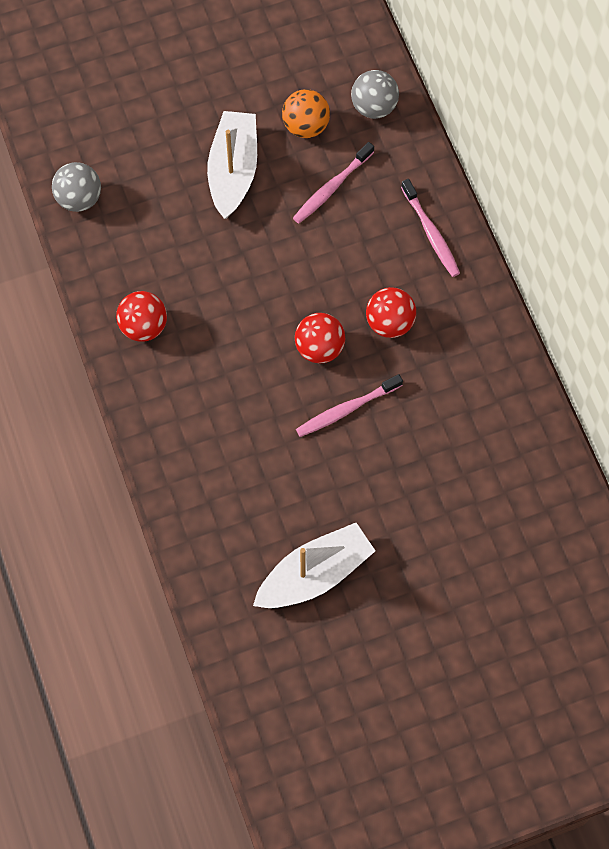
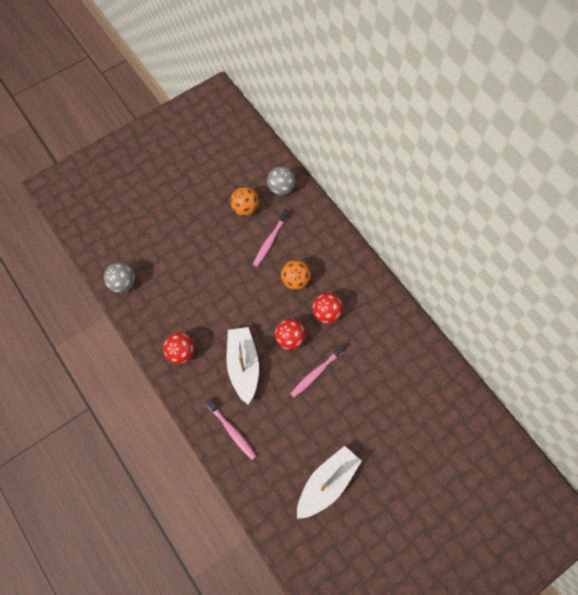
camera: 15 degrees left, 0 degrees up
white boat [207,111,257,219] -> white boat moved to [226,327,259,404]
pink toothbrush [401,179,460,277] -> pink toothbrush moved to [205,399,256,460]
none -> orange ball [281,260,311,290]

